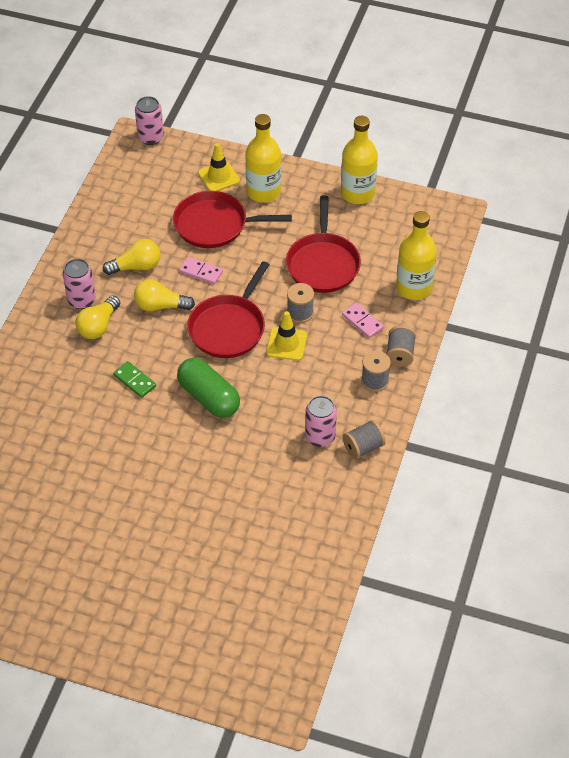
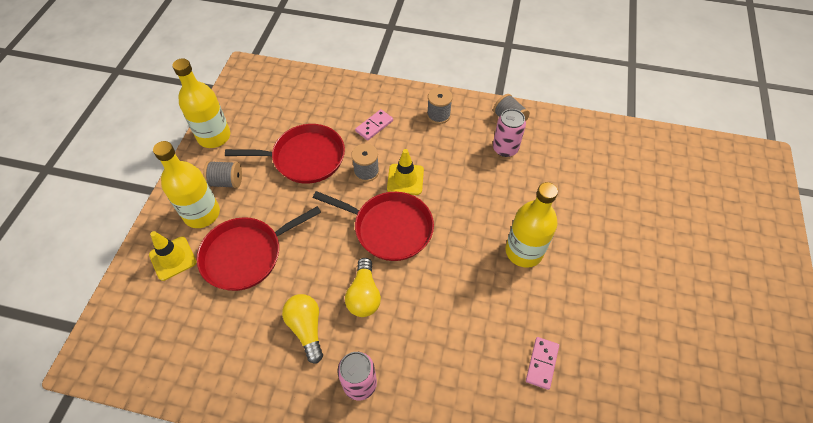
camera: 95 degrees left, 5 degrees up
yellow light bulb [76,296,120,339] -> none
green domino [113,361,156,398] -> none
pink can [135,96,164,145] -> none
red pan [173,191,292,248] -> red pan turned 60 degrees clockwise [197,206,321,291]
green capsule [177,358,240,418] -> none
pink domino [179,257,223,284] -> pink domino moved to [526,337,559,390]
grey spool [386,326,416,367] -> grey spool moved to [203,161,242,188]
yellow bottle [396,211,437,300] -> yellow bottle moved to [506,182,558,268]

